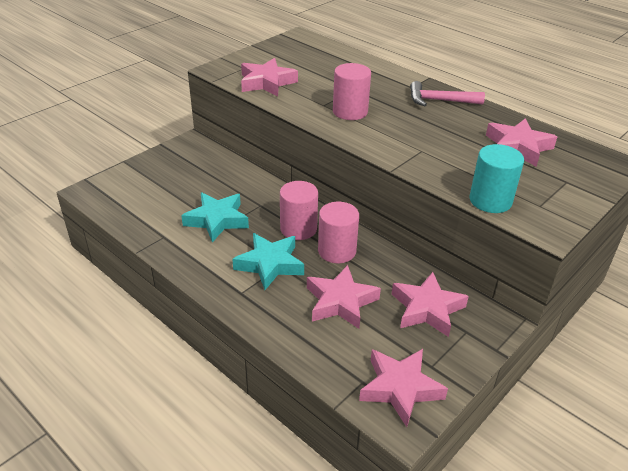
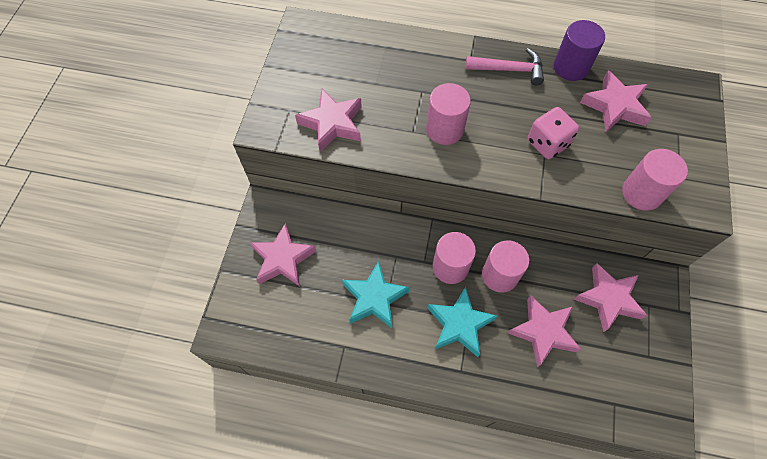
camera: 30 degrees left, 25 degrees up
pink star [359,349,448,427] -> pink star moved to [250,223,316,286]
pink hammer [410,81,485,106] -> pink hammer turned 150 degrees counterclockwise [465,48,544,85]
turquoise cylinder [470,144,524,213] -> pink cylinder [622,149,688,211]
none -> pink dice [528,107,579,159]
none -> purple cylinder [554,20,605,81]

